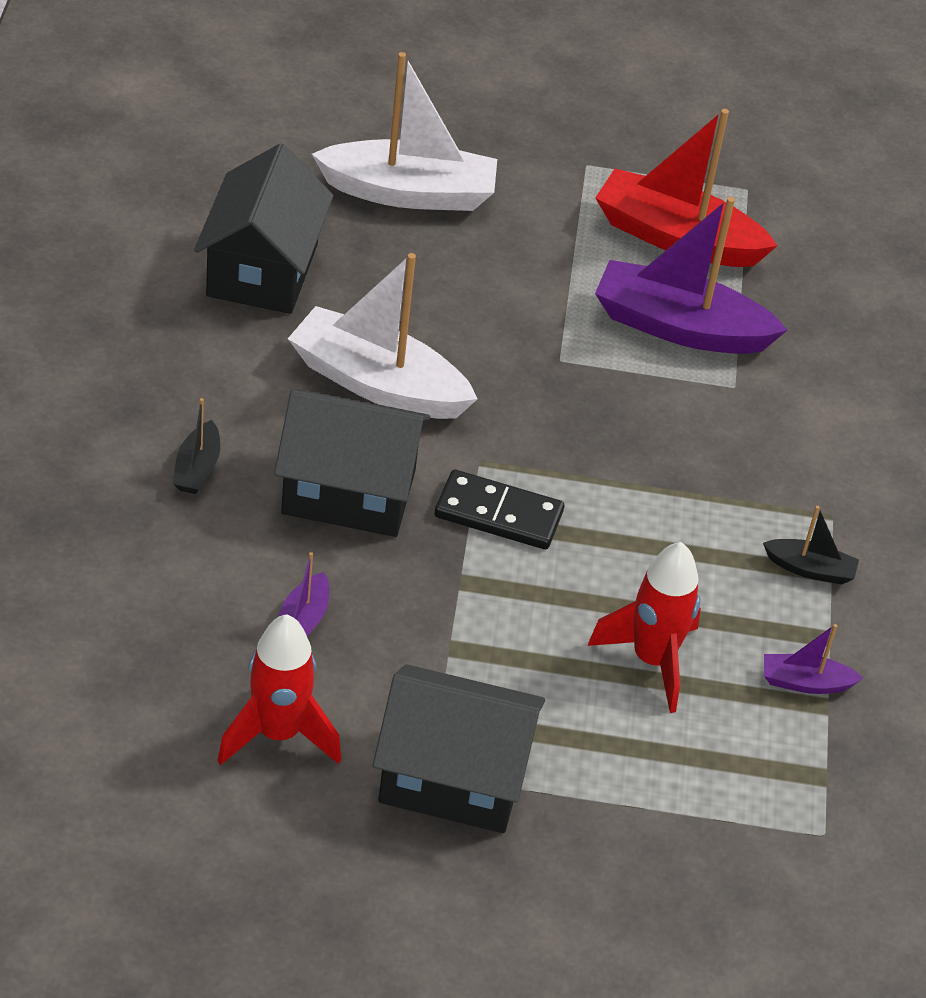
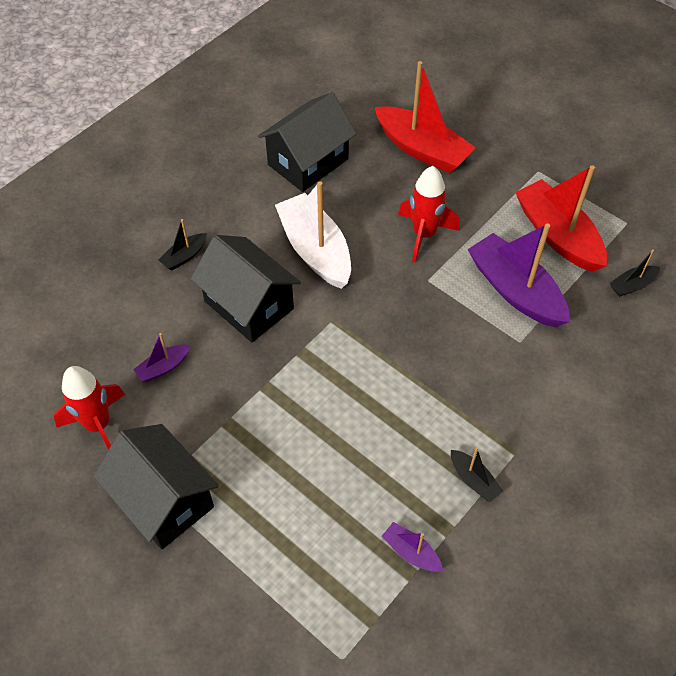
camera: 40 degrees right, 10 degrees up
white boat [312,52,497,211] -> red boat [375,61,475,173]
black domino [435,470,564,550] -> none
red rocket [588,542,701,713] -> red rocket moved to [398,166,460,263]
none -> black boat [610,250,660,297]

